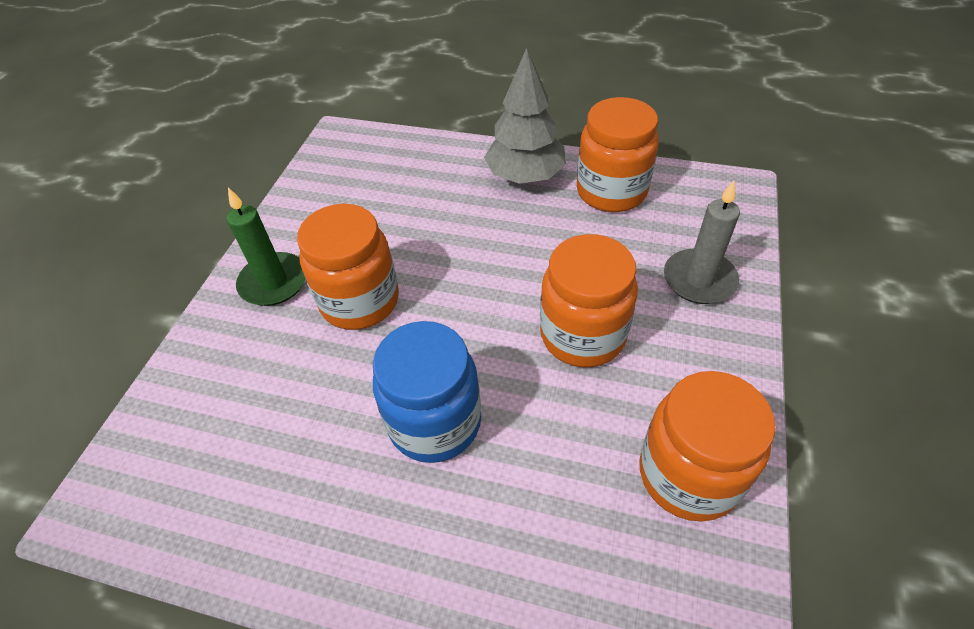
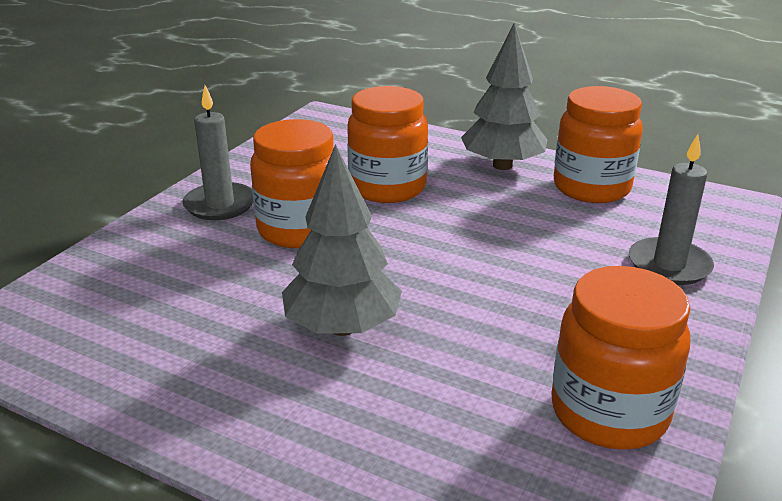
camera: 10 degrees right, 20 degrees down
green candle [227,187,305,306] -> grey candle [182,85,253,220]
blue jar [373,321,481,463] -> grey tree [282,144,402,336]
orange jar [540,234,638,367] -> orange jar moved to [347,86,428,203]

